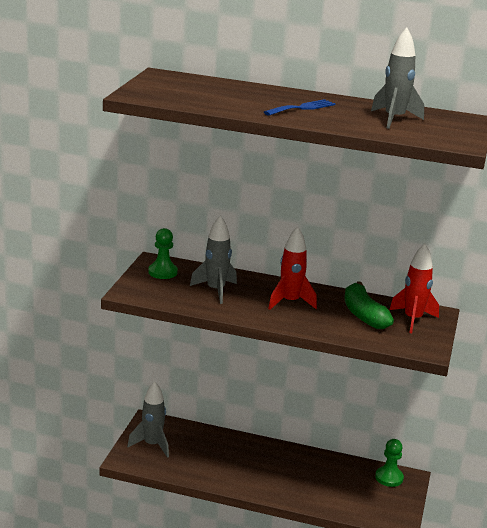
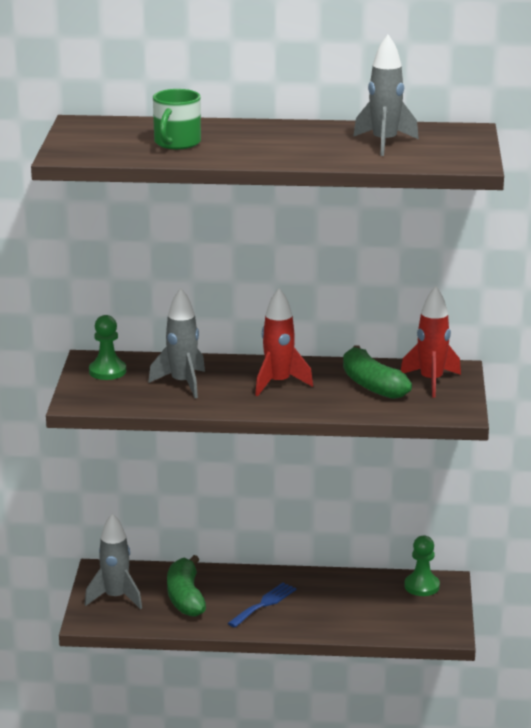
camera: 10 degrees left, 0 degrees up
blue fork [264,99,335,116] -> blue fork moved to [228,583,297,628]
none -> green mug [153,89,201,149]
none -> green banana [167,555,206,617]

